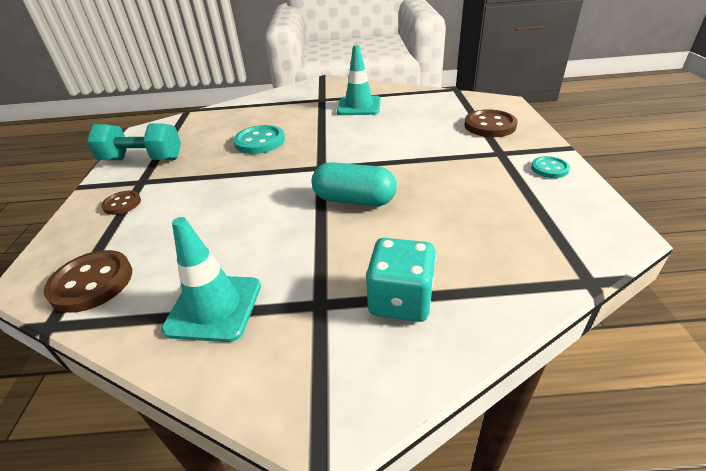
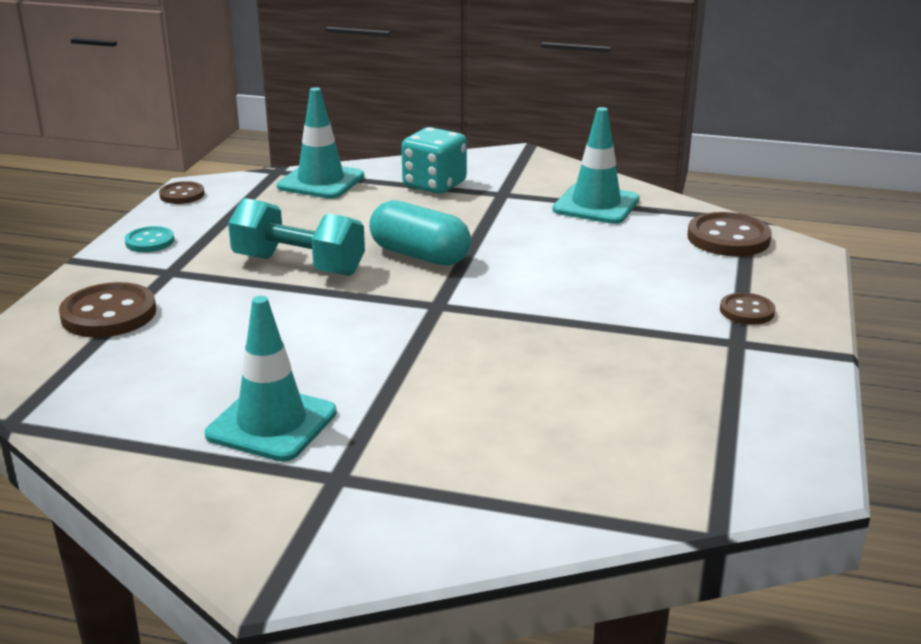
camera: 165 degrees left, 10 degrees down
turquoise dumbbell [87,123,181,160] -> turquoise dumbbell moved to [228,198,365,276]
turquoise button [233,125,285,154] -> none
none -> brown button [159,181,205,204]
none -> turquoise traffic cone [277,87,364,199]

